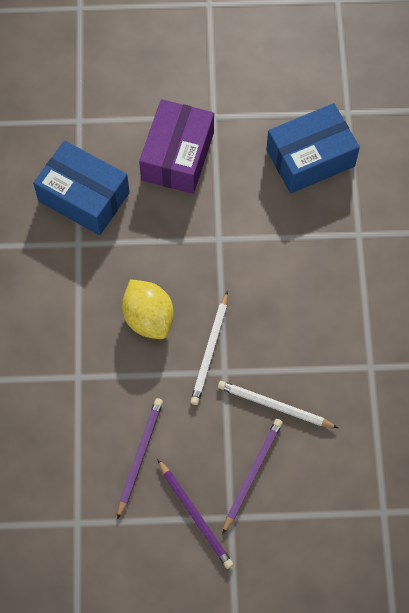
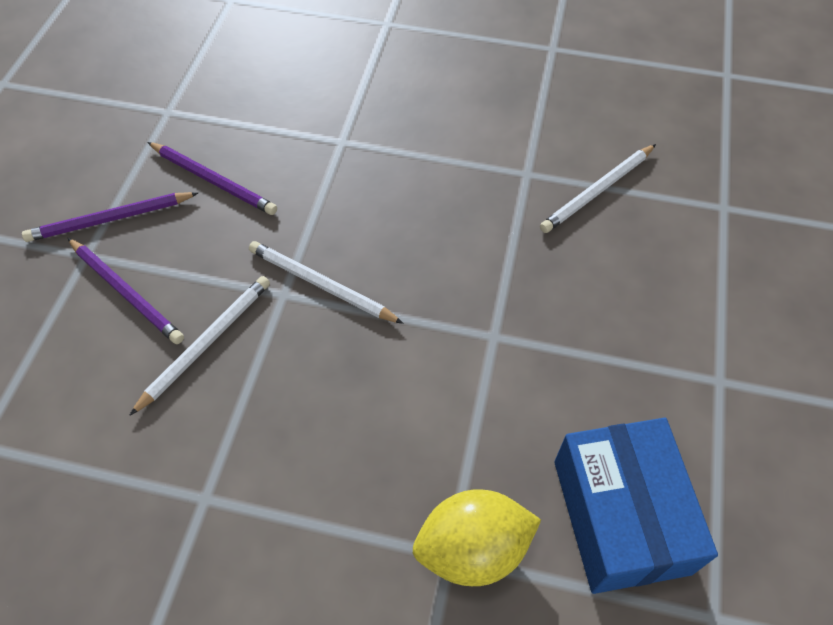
camera: 105 degrees right, 10 degrees down
blue box [33,140,130,235] -> white pencil [540,144,656,233]
yellow lemon [122,279,174,339] -> yellow lemon moved to [413,489,541,586]
purple box [139,99,214,194] -> none

